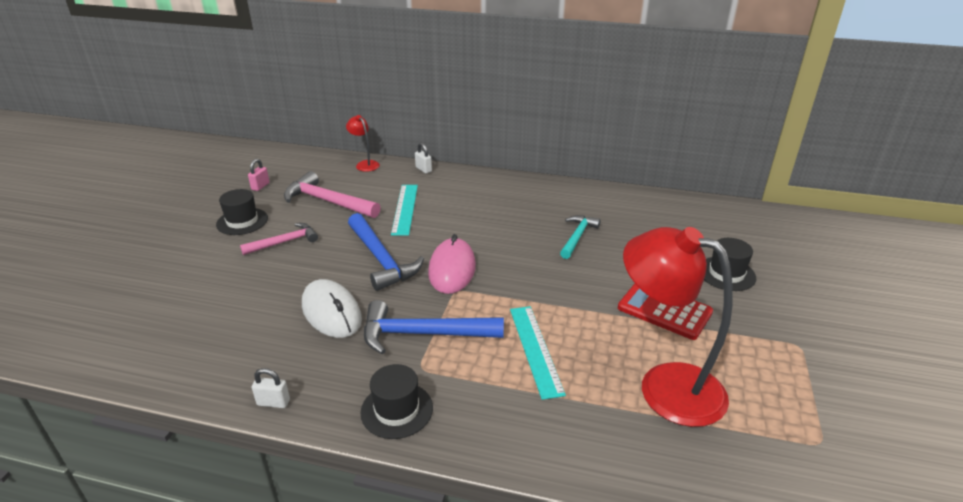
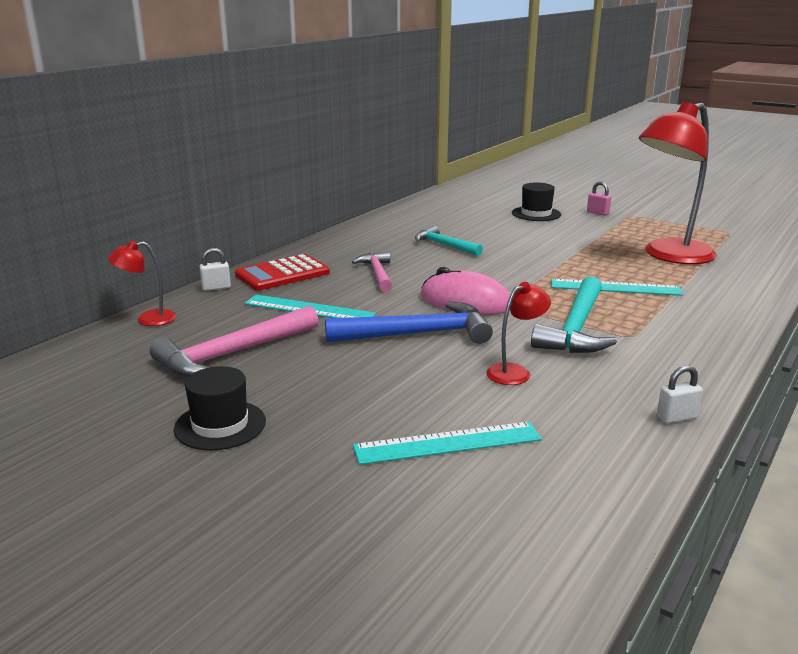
camera: 70 degrees left, 10 degrees down
pink hammer [240,223,318,255] -> pink hammer moved to [352,251,392,292]
pink padlock [248,159,270,191] -> pink padlock moved to [587,181,611,216]
white padlock [252,368,290,408] -> white padlock turned 45 degrees clockwise [657,365,703,423]
white mouse [302,279,362,338] -> red lamp [486,282,551,385]
black hat [360,364,433,439] -> none
blue hammer [364,300,504,354] -> turquoise hammer [531,277,617,353]
red calculator [618,283,713,340] -> red calculator moved to [235,254,330,291]
none -> turquoise ruler [353,422,542,465]

